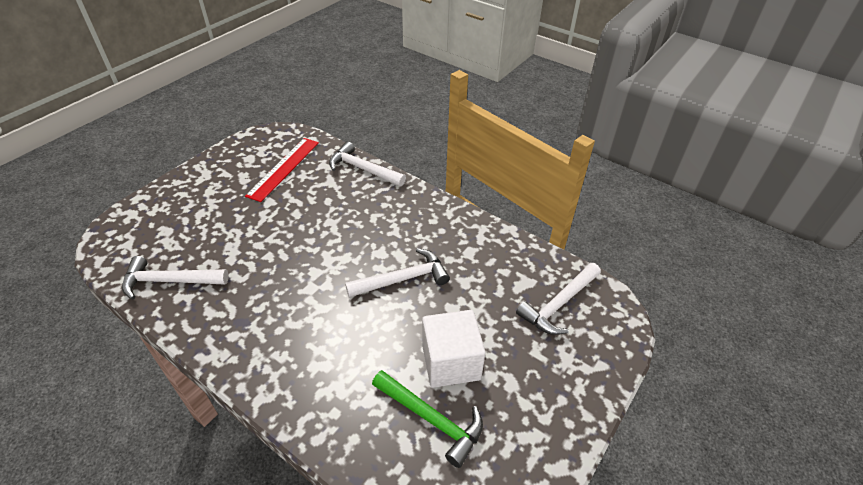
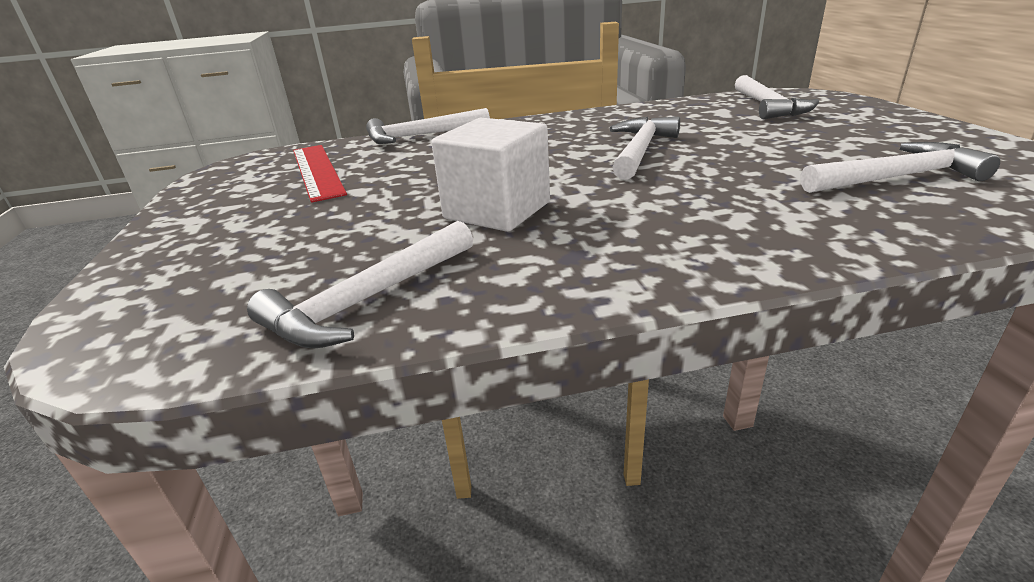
camera: 45 degrees left, 15 degrees down
green hammer [372,370,483,468] -> white hammer [801,142,1000,193]
white cube [422,310,486,388] -> white cube moved to [431,118,550,232]

